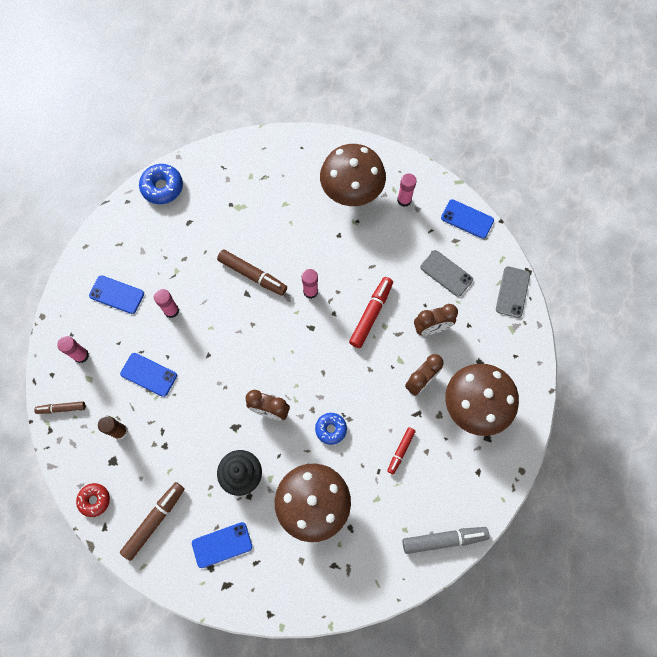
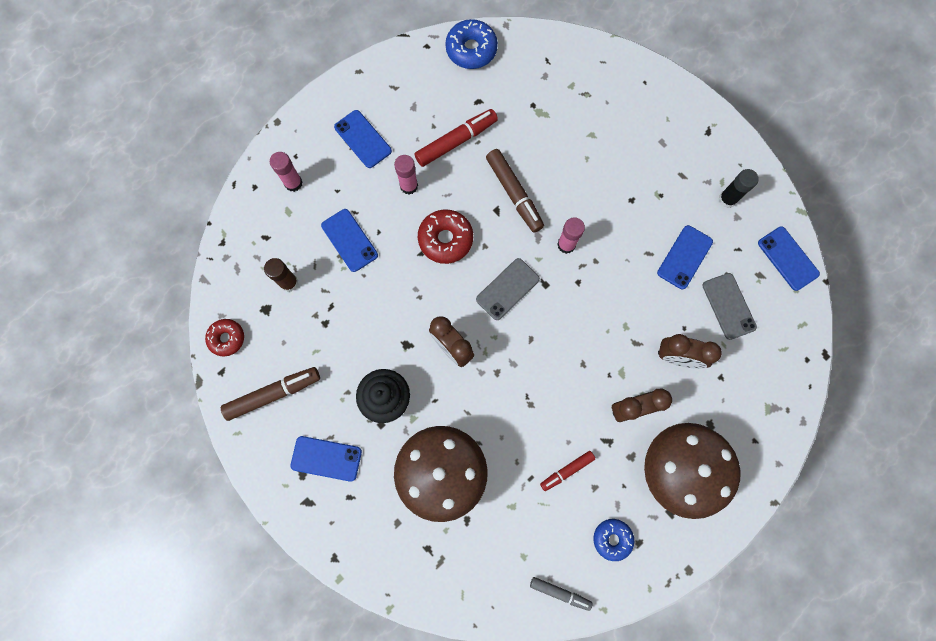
camera: 30 degrees right, 5 degrees up
brown marker [34,401,85,414] -> none
blue donut [315,413,347,445] -> blue donut moved to [593,519,634,561]
brown mushroom [320,144,386,206] -> none
red marker [349,277,393,348] -> red marker moved to [414,109,498,167]
pink glue stick [397,173,417,207] -> black glue stick [718,169,759,208]
grey marker [402,527,490,554] -> grey marker [530,577,593,611], size x0.60
grey phone [496,266,530,318] -> grey phone moved to [476,258,540,320]
none -> red donut [418,210,473,264]
none -> blue phone [657,225,713,289]

